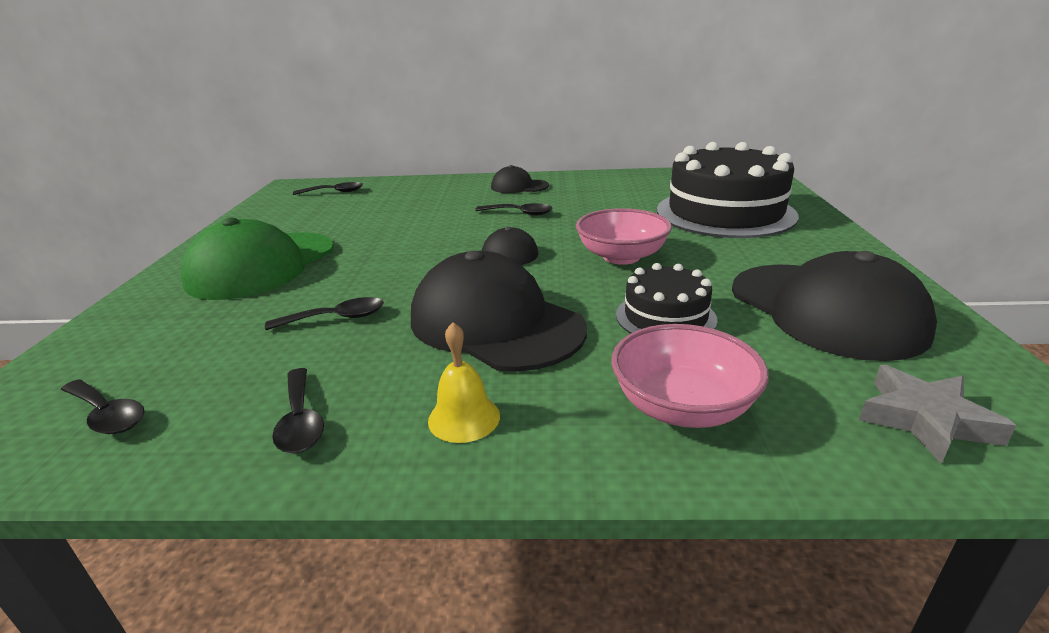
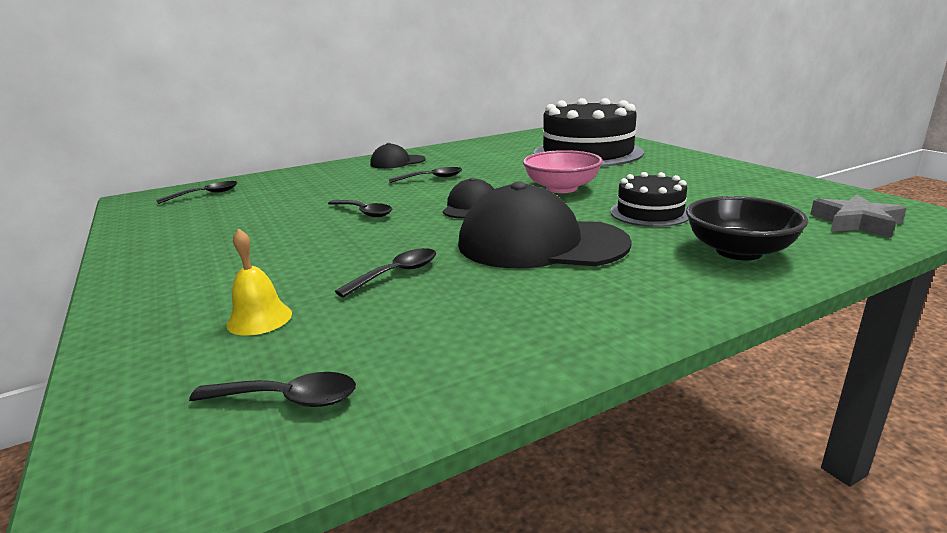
camera: 30 degrees left, 5 degrees down
green cap [181,218,334,300] -> none
black spoon [272,368,324,453] -> black spoon moved to [328,200,392,217]
yellow bell [428,322,500,443] -> yellow bell moved to [226,228,292,336]
pink bowl [611,324,769,428] -> black bowl [686,196,808,260]
black cap [732,251,937,361] -> none

